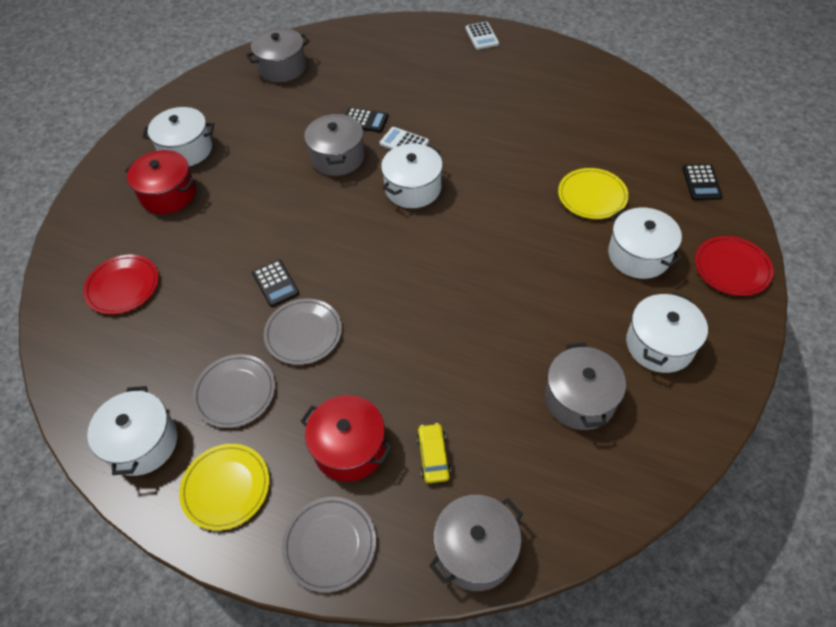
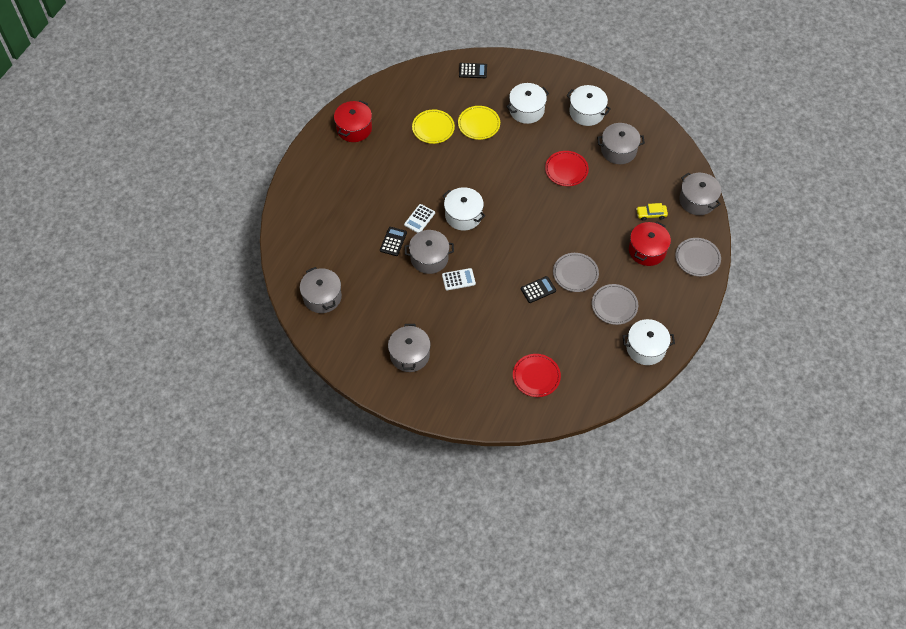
camera: 90 degrees left, 5 degrees up
red pot [125,150,196,214] -> red pot moved to [334,100,372,142]
white pot [142,107,214,166] -> grey pot [388,324,431,372]
yellow plate [179,444,269,531] -> yellow plate moved to [412,109,455,144]
white calculator [465,22,499,50] -> white calculator moved to [442,268,476,290]
red plate [695,236,774,296] -> red plate moved to [545,151,589,186]

